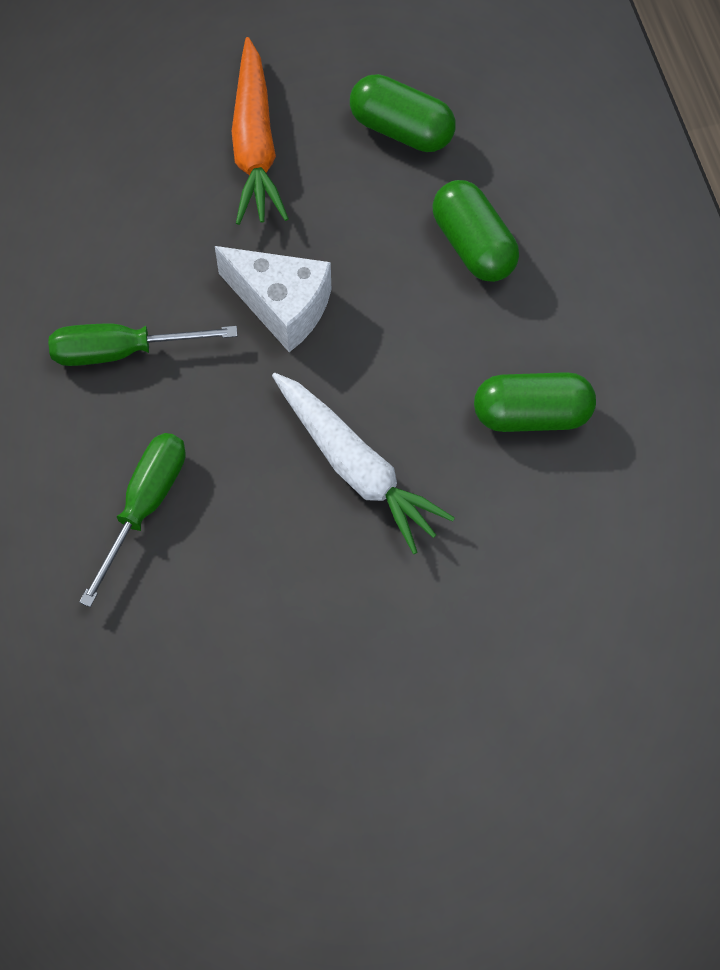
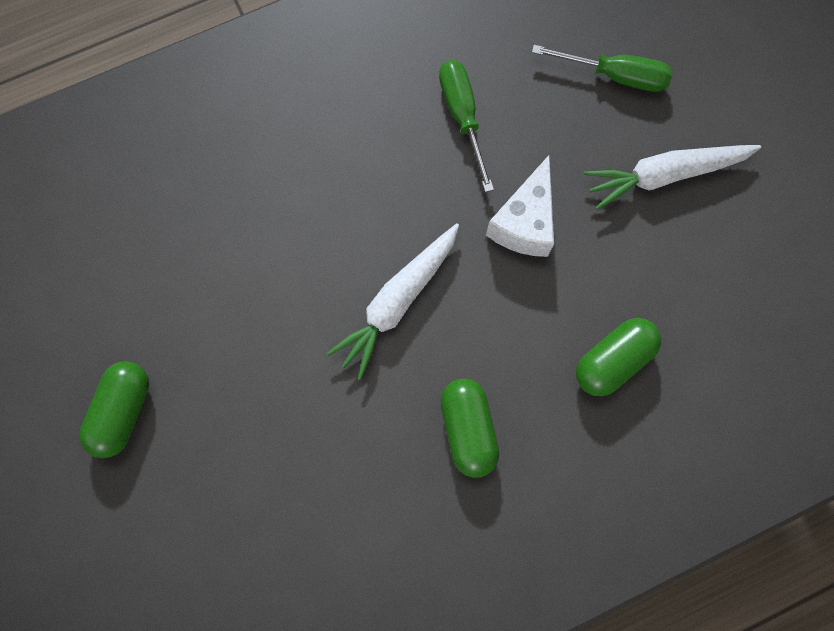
camera: 80 degrees right, 10 degrees up
green screwdriver [79,433,186,607] -> green screwdriver moved to [532,45,672,92]
orange carrot [232,37,289,225] -> white carrot [584,145,761,210]
green capsule [350,74,455,152] -> green capsule moved to [79,361,149,458]

